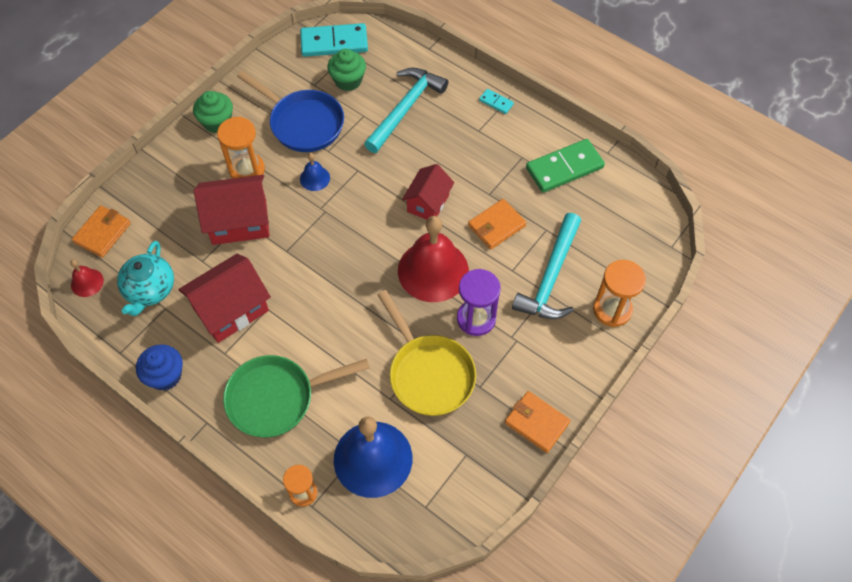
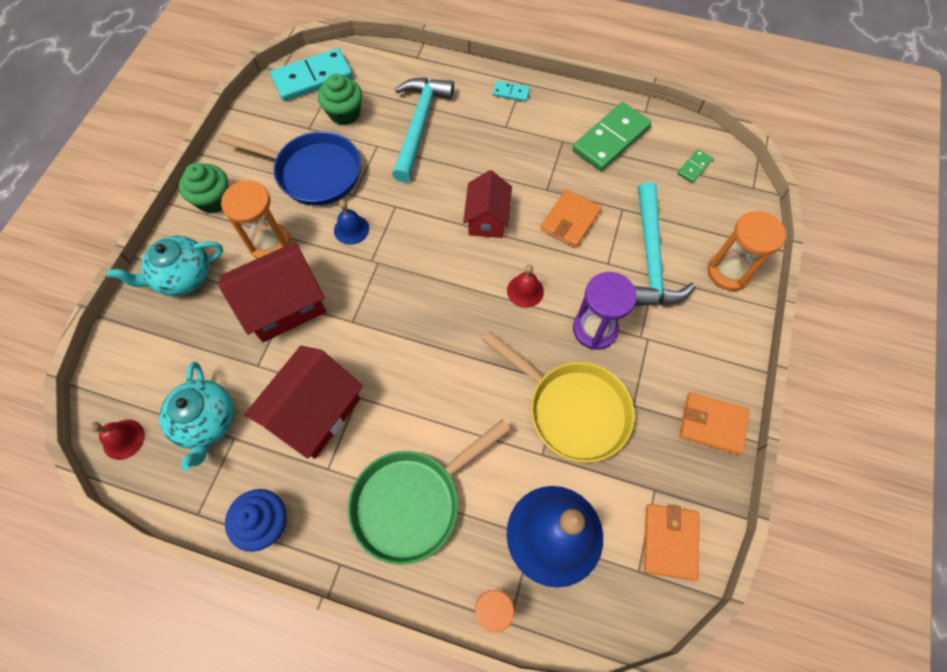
camera: 20 degrees left, 5 degrees up
orange wallet [72,205,131,258] -> orange wallet moved to [644,504,699,581]
red bell [398,216,469,302] -> red bell [507,264,544,308], size x0.45
none -> turquoise teapot [107,236,223,296]
none -> green domino [677,149,713,183]

